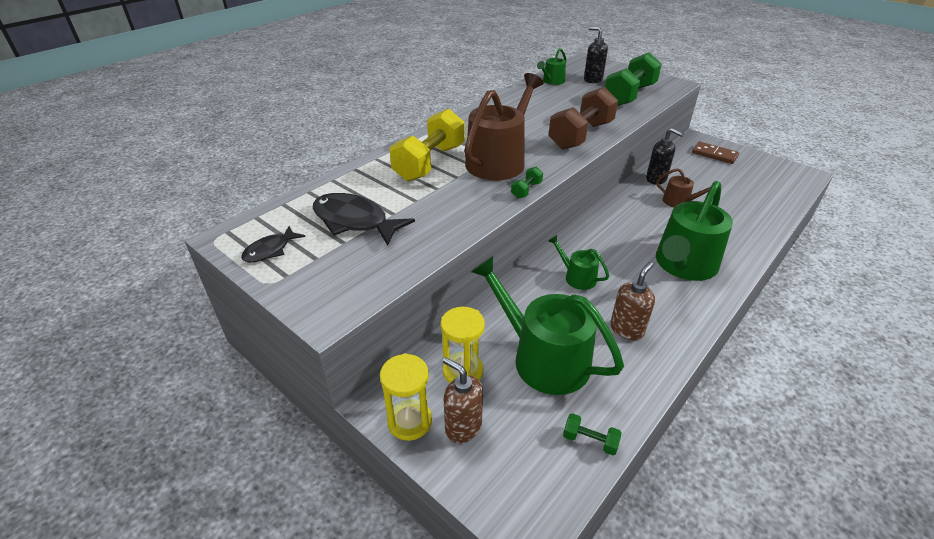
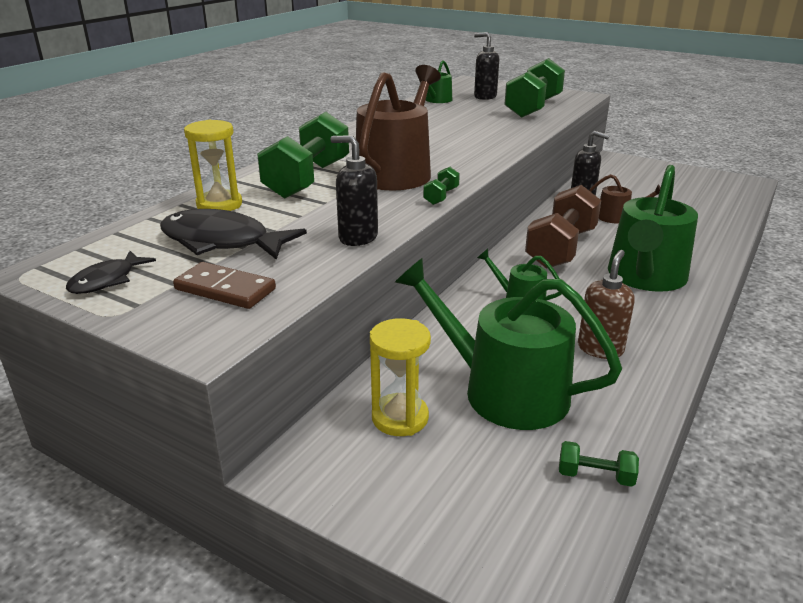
camera: 10 degrees left, 10 degrees down
yellow hourglass [380,353,432,441] -> yellow hourglass moved to [184,120,242,211]
yellow dumbbell [390,109,465,181] -> green dumbbell [257,112,349,199]
brown soap dispenser [443,357,483,443] -> none
brown dumbbell [548,87,618,150] -> brown dumbbell moved to [525,185,601,269]
brown domino [692,142,739,164] -> brown domino moved to [173,262,276,309]
none -> black soap dispenser [330,135,378,246]

